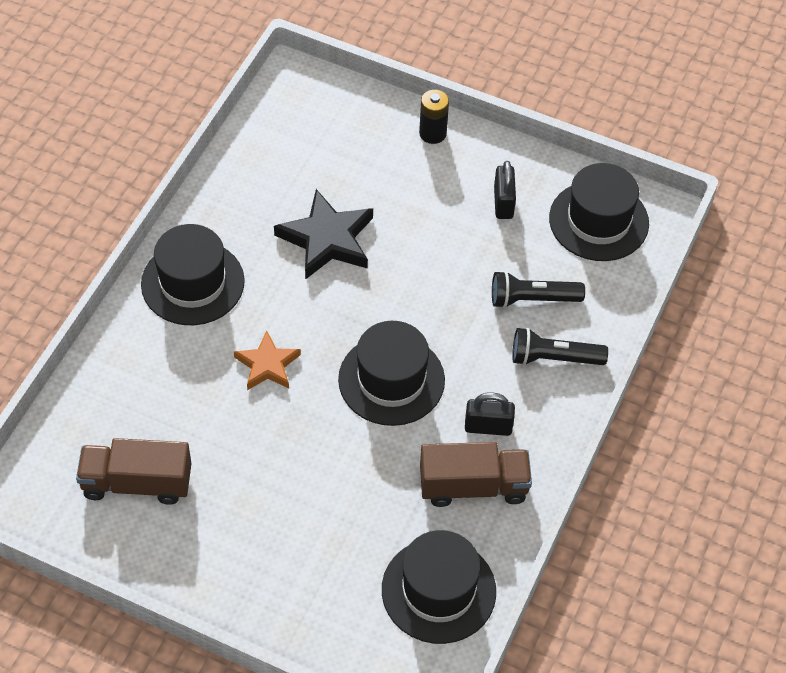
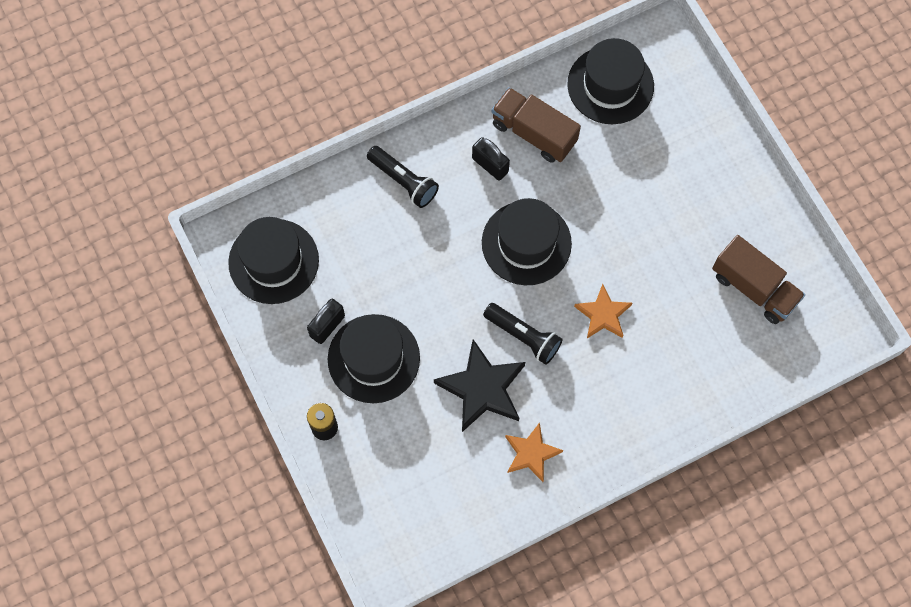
camera: 140 degrees left, 15 degrees up
black hat [141,224,245,325] -> black hat moved to [328,314,420,403]
black flashlight [492,271,585,308] -> black flashlight moved to [483,303,563,365]
none -> orange star [505,422,563,482]

